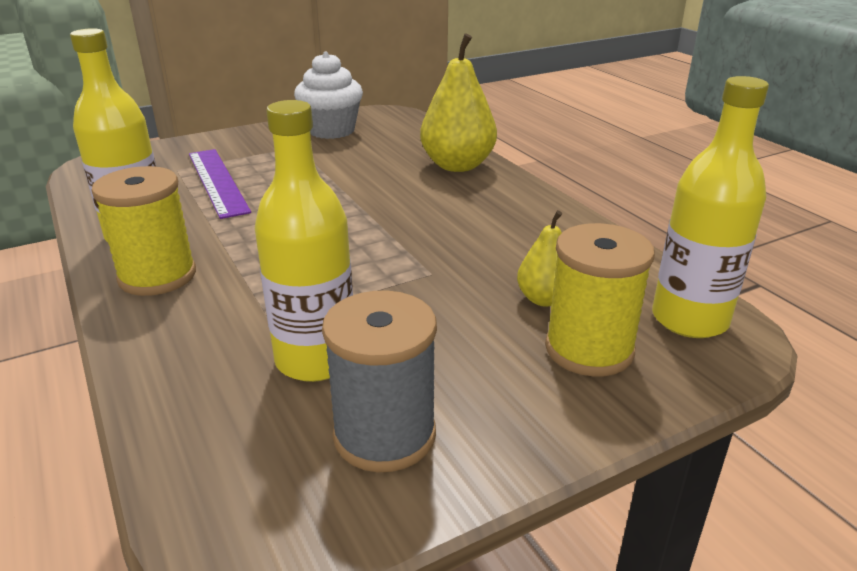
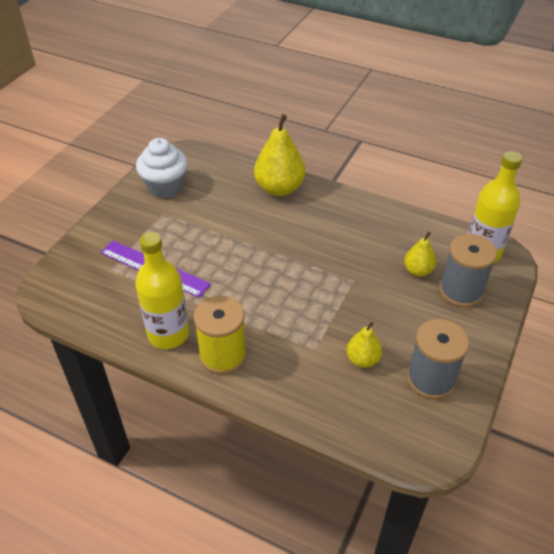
camera: 35 degrees left, 15 degrees up
yellow bottle [255,100,353,382] -> yellow pear [346,321,382,368]
yellow spool [545,223,655,376] -> grey spool [439,234,497,307]

